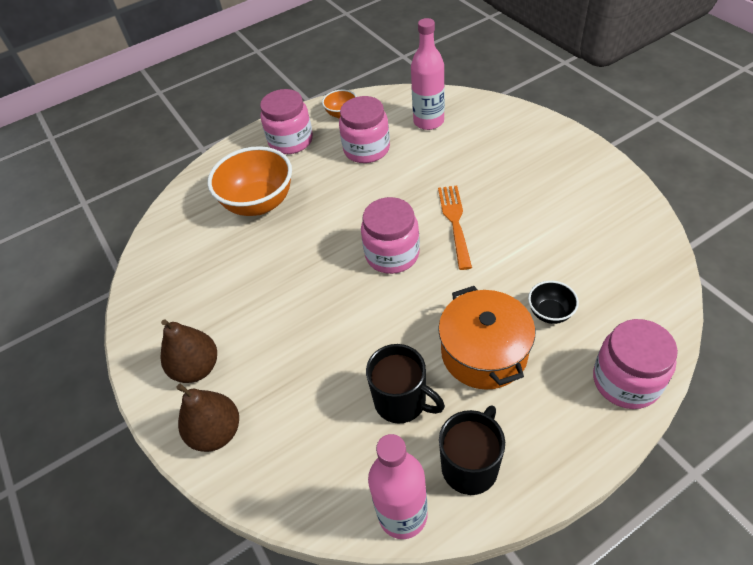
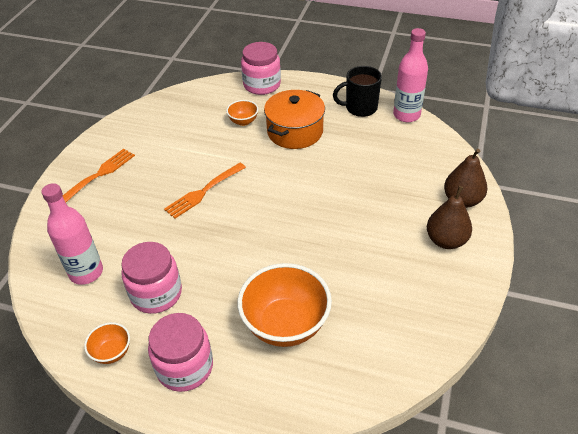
camera: 135 degrees left, 5 degrees down
pink jar [361,197,420,274] -> none
black mug [366,344,445,423] -> none
black bowl [528,281,579,324] -> orange bowl [226,100,258,126]
none -> orange fork [63,149,135,203]

